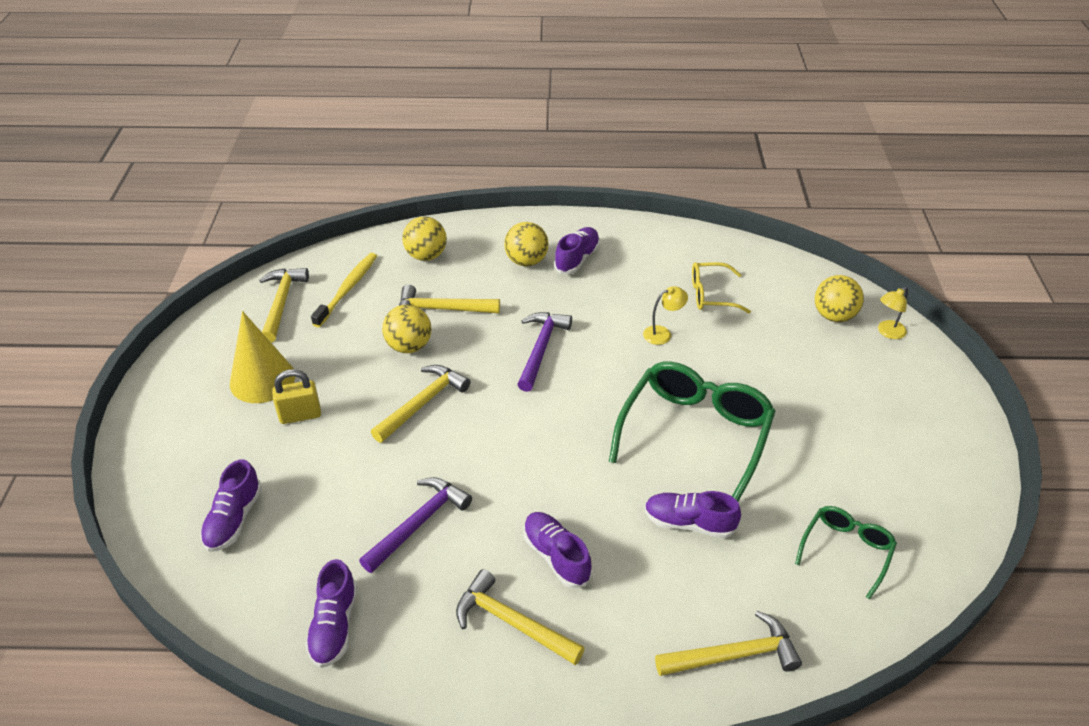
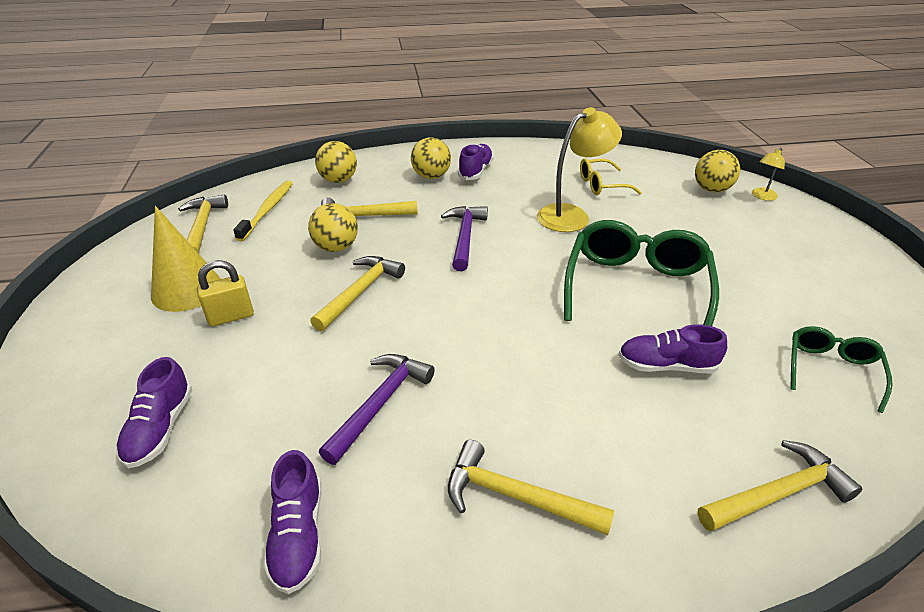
camera: 10 degrees left, 5 degrees down
purple shoe [523,512,592,588] -> none
yellow lamp [643,286,688,345] -> yellow lamp [537,107,622,232], size x1.99

